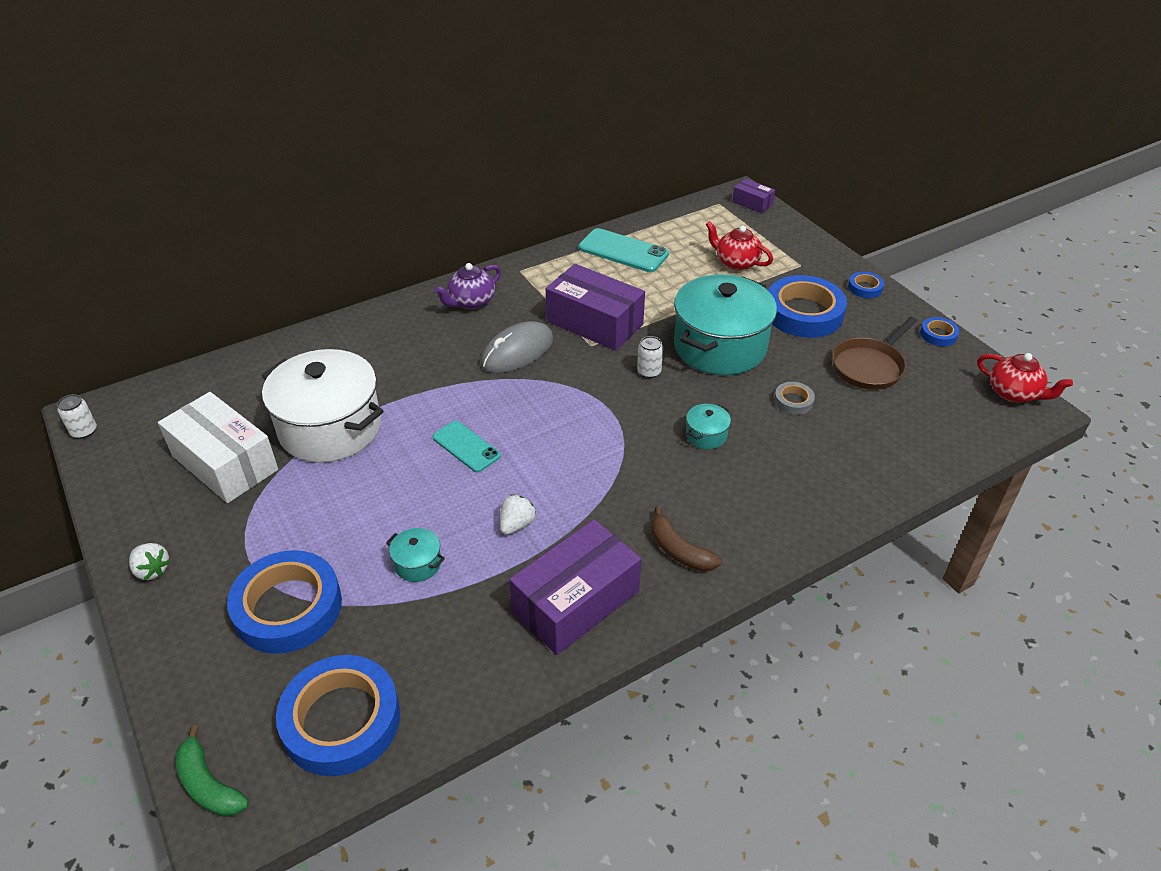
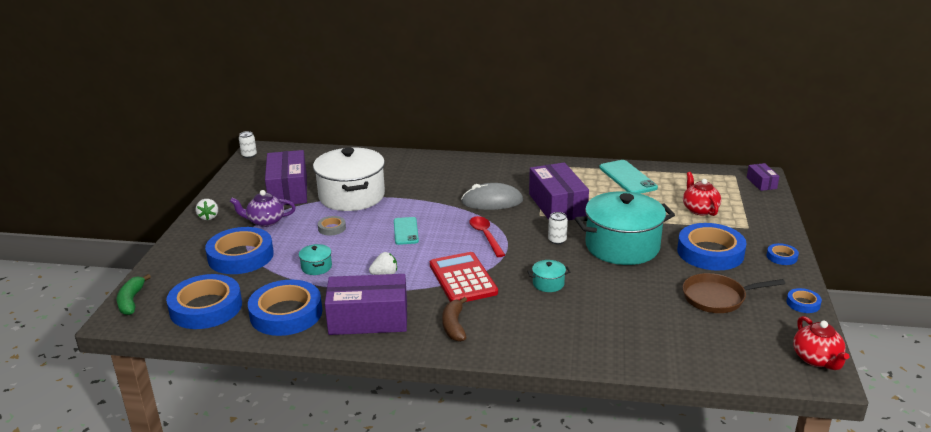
camera: 40 degrees right, 15 degrees down
white box [158,392,278,503] -> purple box [265,150,307,205]
purple teapot [435,263,501,310] -> purple teapot moved to [230,190,296,227]
grey tape [774,382,815,415] -> grey tape moved to [318,216,346,236]
none -> blue tape [248,280,322,336]
none -> red calculator [430,252,498,302]
none -> red spoon [470,216,505,257]

